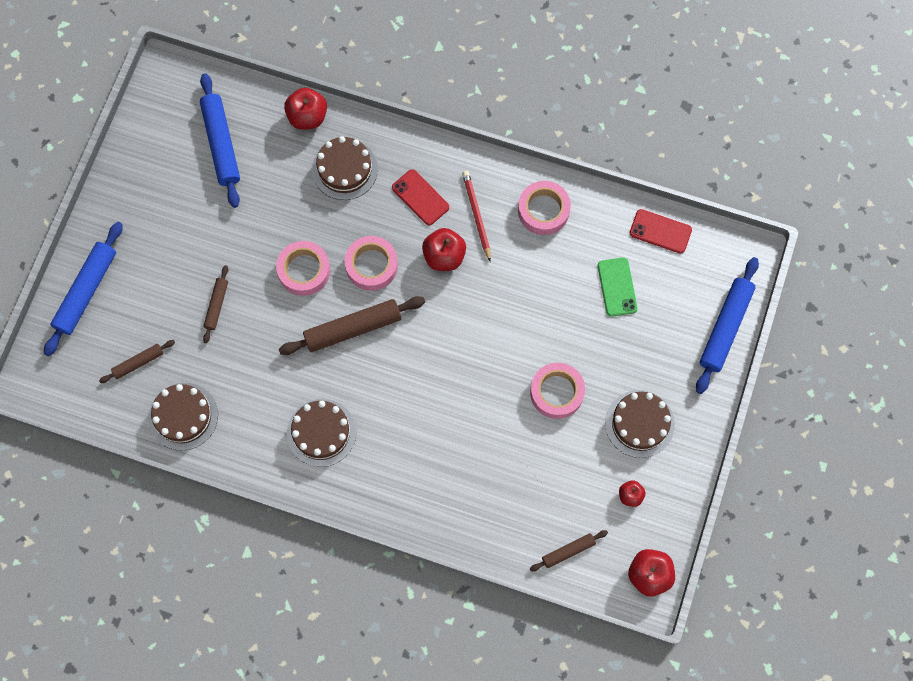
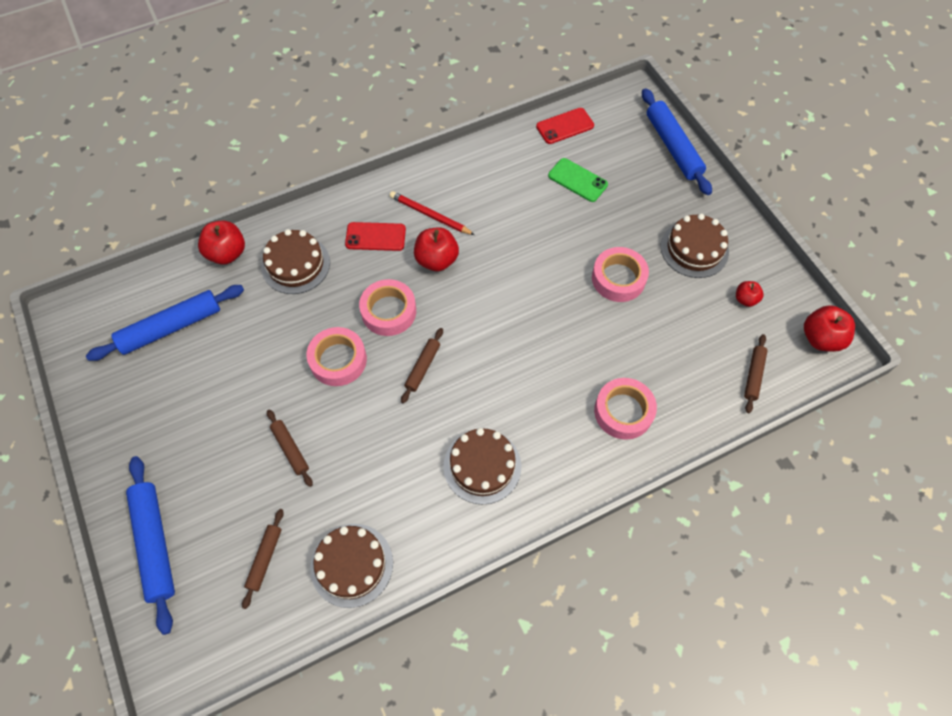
camera: 45 degrees left, 10 degrees down
blue rolling pin [200,73,240,208] -> blue rolling pin turned 60 degrees counterclockwise [86,285,244,361]
brown rolling pin [279,296,425,355] -> brown rolling pin [401,328,443,404], size x0.54
pink tape [518,181,571,235] -> pink tape moved to [594,378,657,440]

